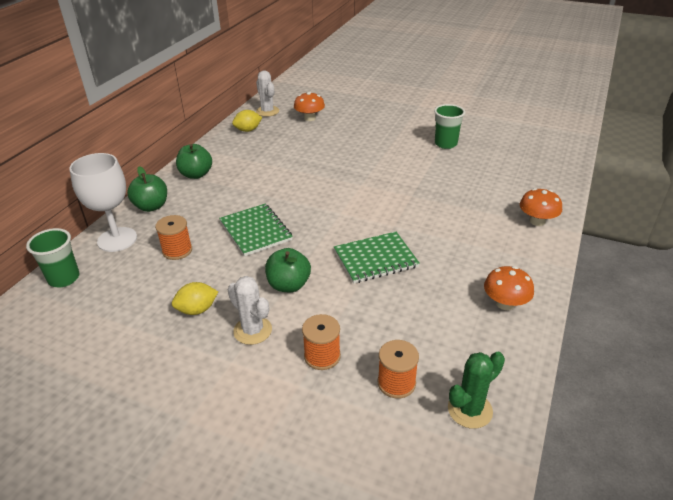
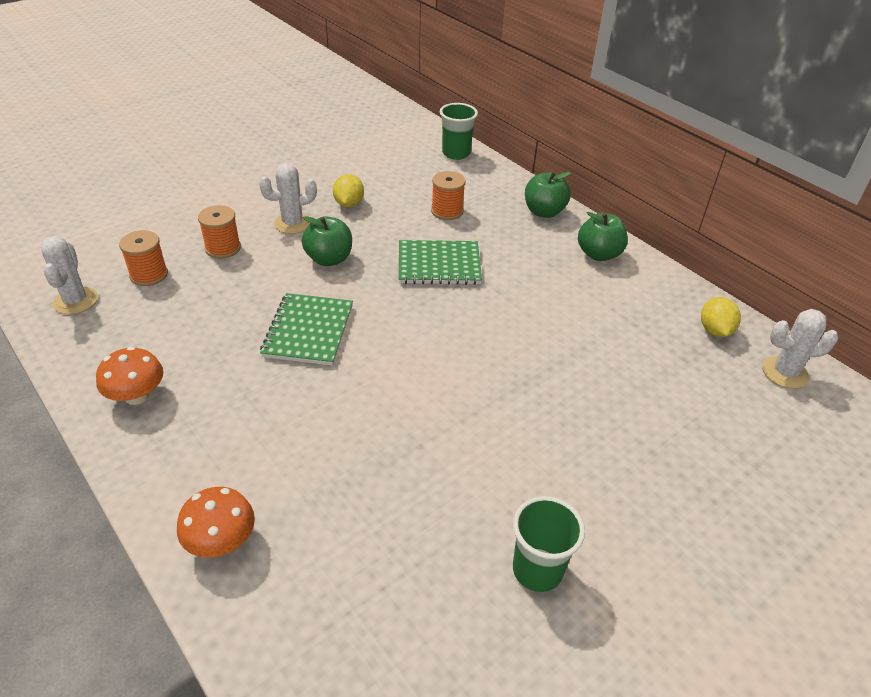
camera: 115 degrees right, 5 degrees up
white goblet [69,153,137,252] -> none
orange mushroom [294,92,325,121] -> none
green cactus [448,351,505,429] -> white cactus [40,236,98,314]

